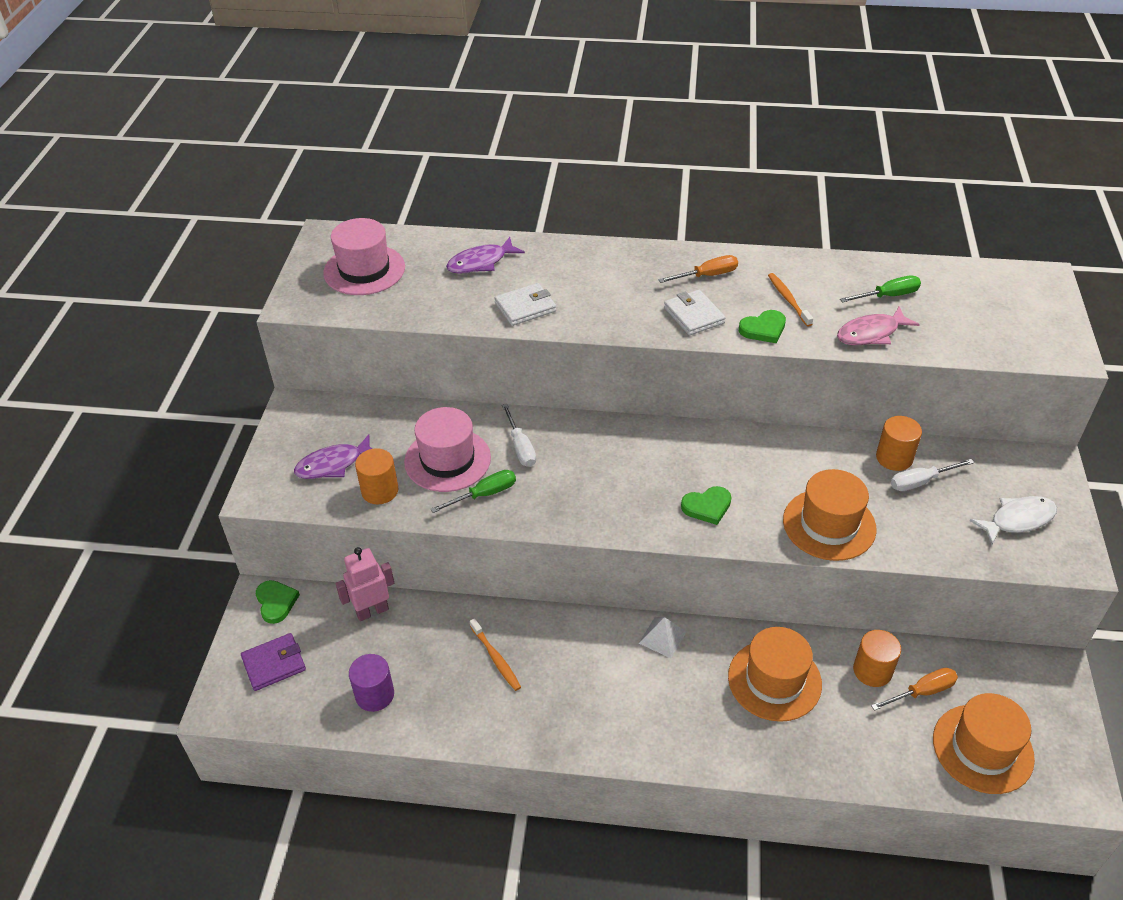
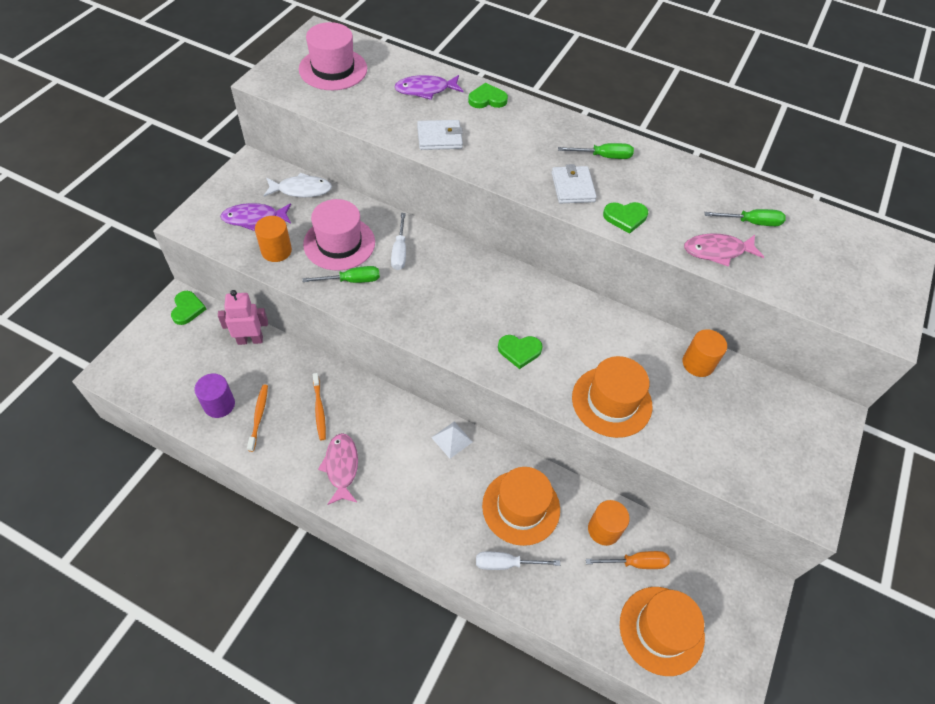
camera: 15 degrees right, 10 degrees up
purple wallet [241,633,306,691] -> none
orange screwdriver [658,255,738,283] -> green screwdriver [558,143,634,159]
orange toothbrush [768,273,813,327] -> orange toothbrush moved to [247,385,268,452]
white screwdriver [891,459,974,491] -> white screwdriver moved to [476,552,560,570]
white fish [970,496,1057,544] -> white fish moved to [264,172,332,197]
none -> pink fish [318,433,358,505]
none -> green heart [468,83,508,108]

